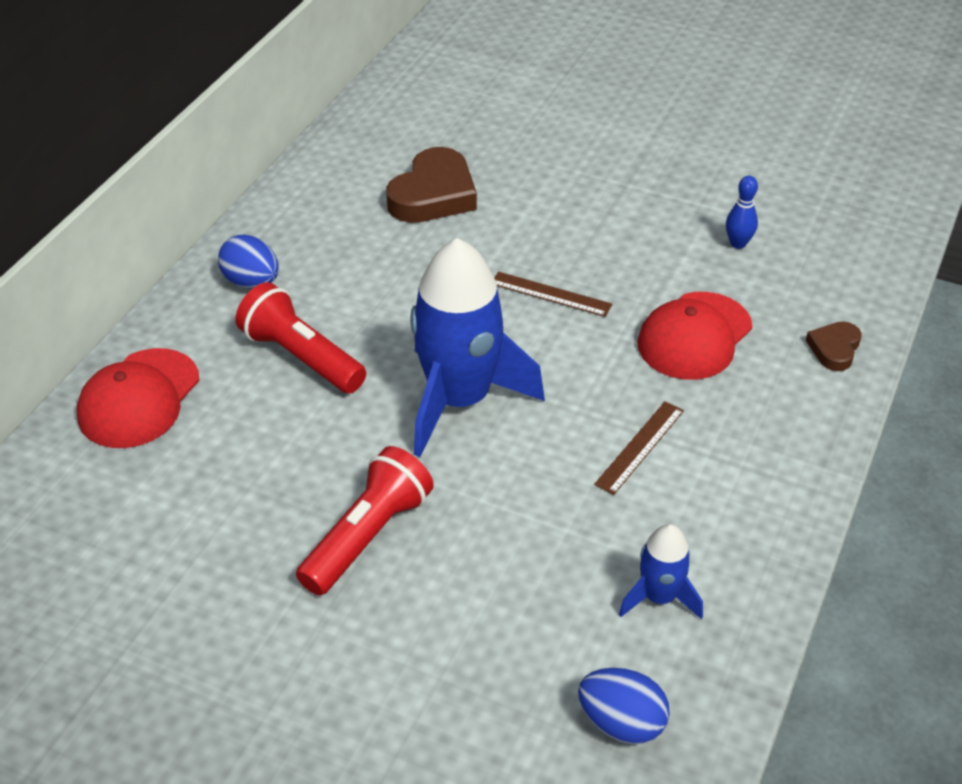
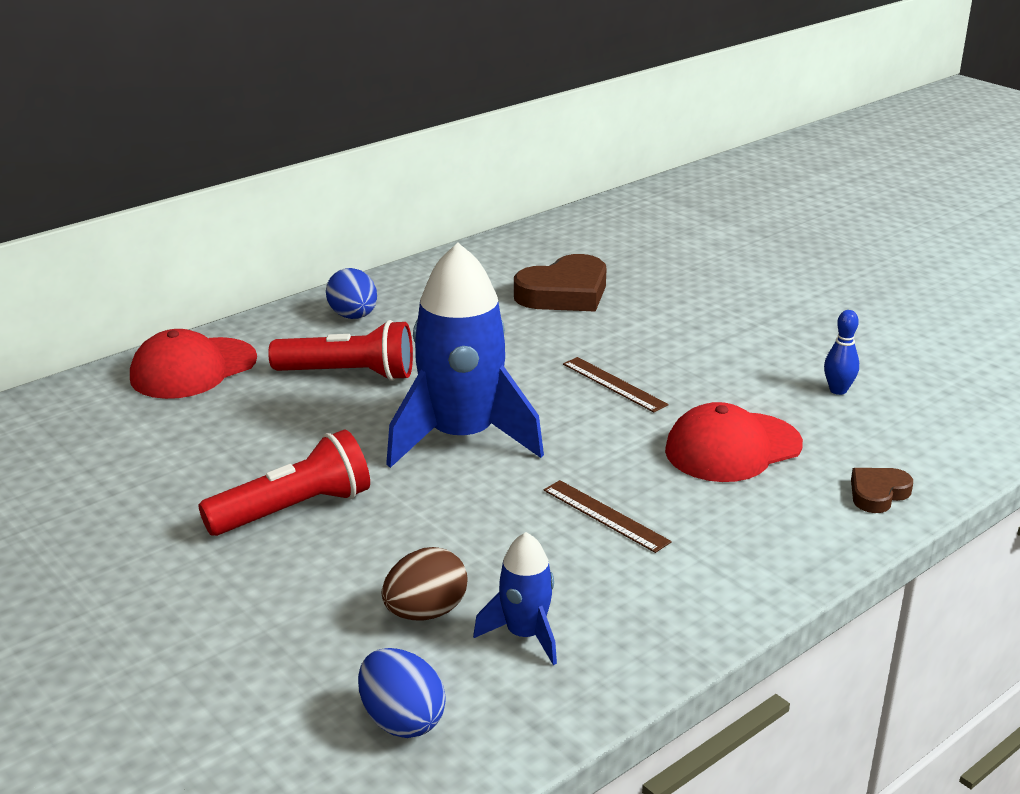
camera: 25 degrees right, 15 degrees down
red flashlight [235,282,366,394] -> red flashlight turned 120 degrees clockwise [268,320,413,381]
brown ruler [594,401,684,495] -> brown ruler turned 75 degrees clockwise [544,480,672,553]
none -> brown egg [382,547,468,620]

